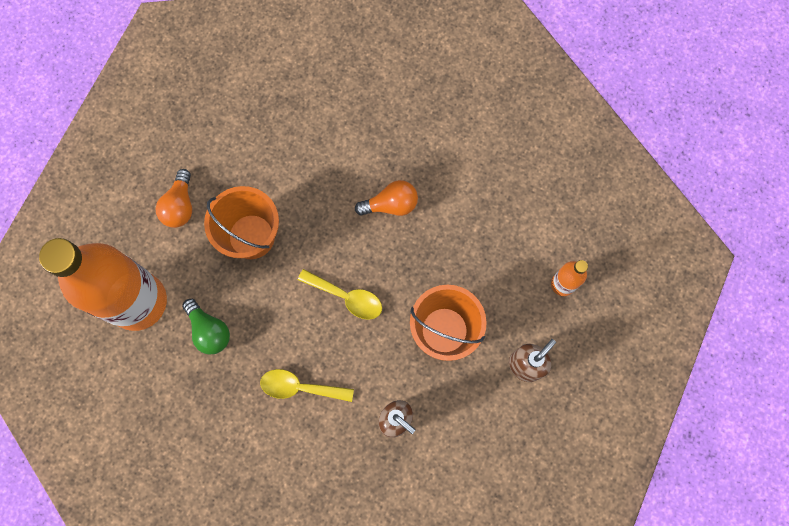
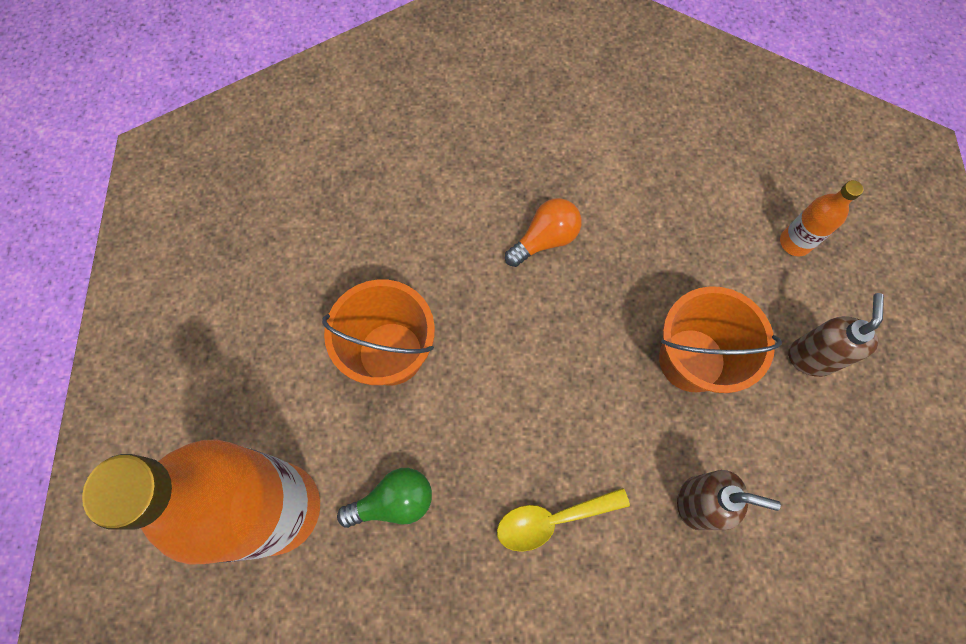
camera: 25 degrees left, 5 degrees down
orange light bulb [156,169,192,228] -> none
green light bulb [182,299,230,355] -> green light bulb turned 45 degrees counterclockwise [337,468,432,528]
yellow spoon [298,269,382,320] -> none

